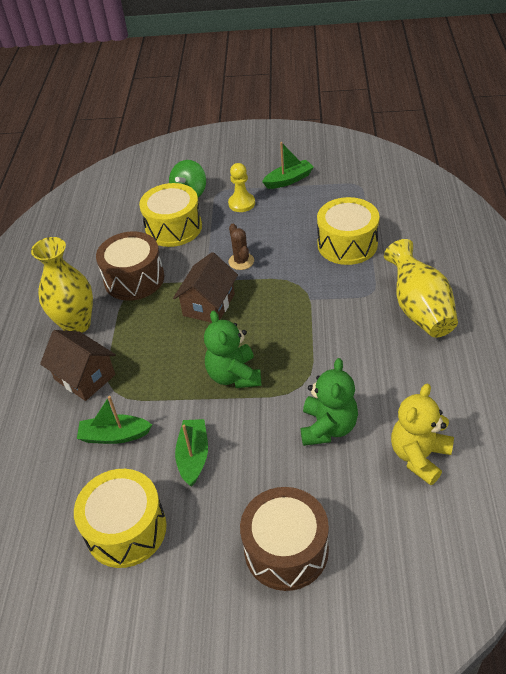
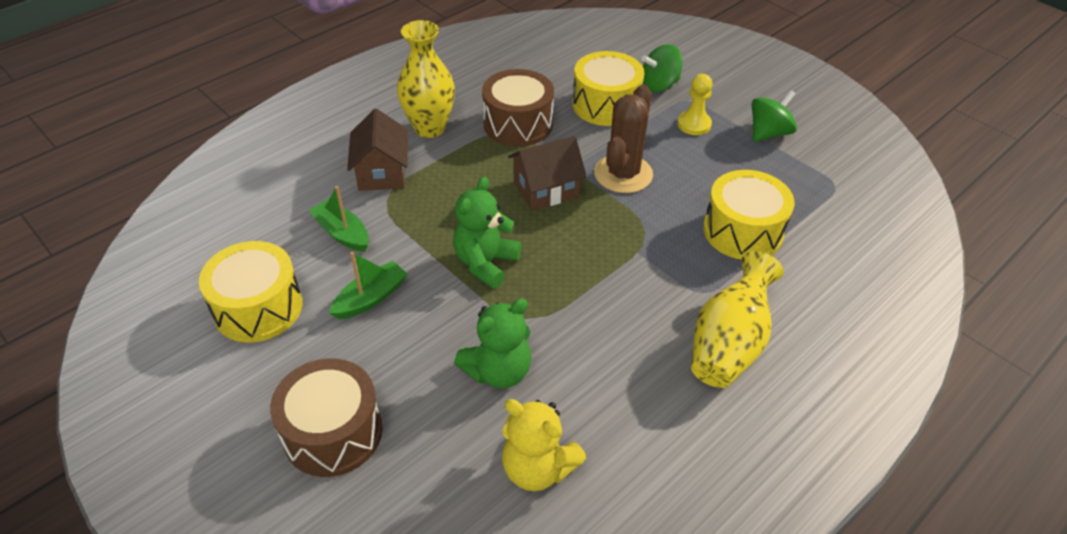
camera: 40 degrees right, 0 degrees up
brown cactus [228,224,254,270] -> brown cactus [594,85,653,193], size x1.85
green boat [262,142,314,189] -> green spinning top [752,90,797,142]
yellow teddy bear [391,384,454,485] -> yellow teddy bear turned 135 degrees counterclockwise [502,399,587,491]

